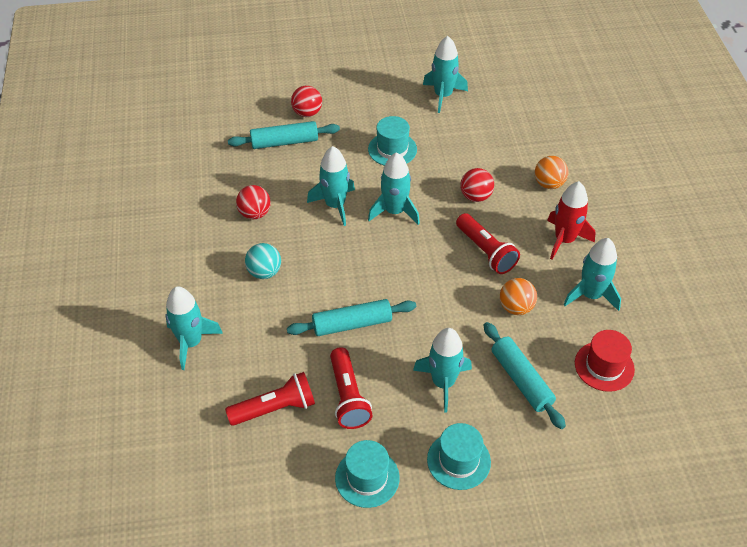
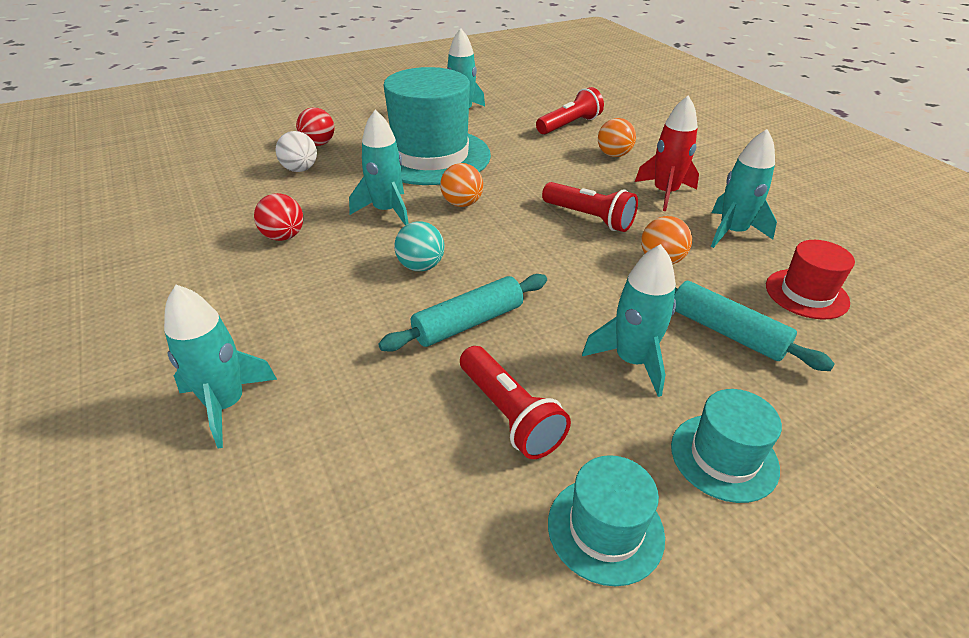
camera: 20 degrees left, 10 degrees down
red flashlight [225,372,315,426] -> red flashlight moved to [536,87,604,134]
turquoise rolling pin [228,121,340,149] -> white ball [276,131,317,172]
turquoise ball [245,243,281,279] -> turquoise ball moved to [394,221,445,271]
turquoise hat [368,116,417,166] -> turquoise hat [383,67,491,185], size x2.10
turquoise rocket [368,152,420,225] -> orange ball [440,163,483,207]
red ball [460,168,494,202] -> none

